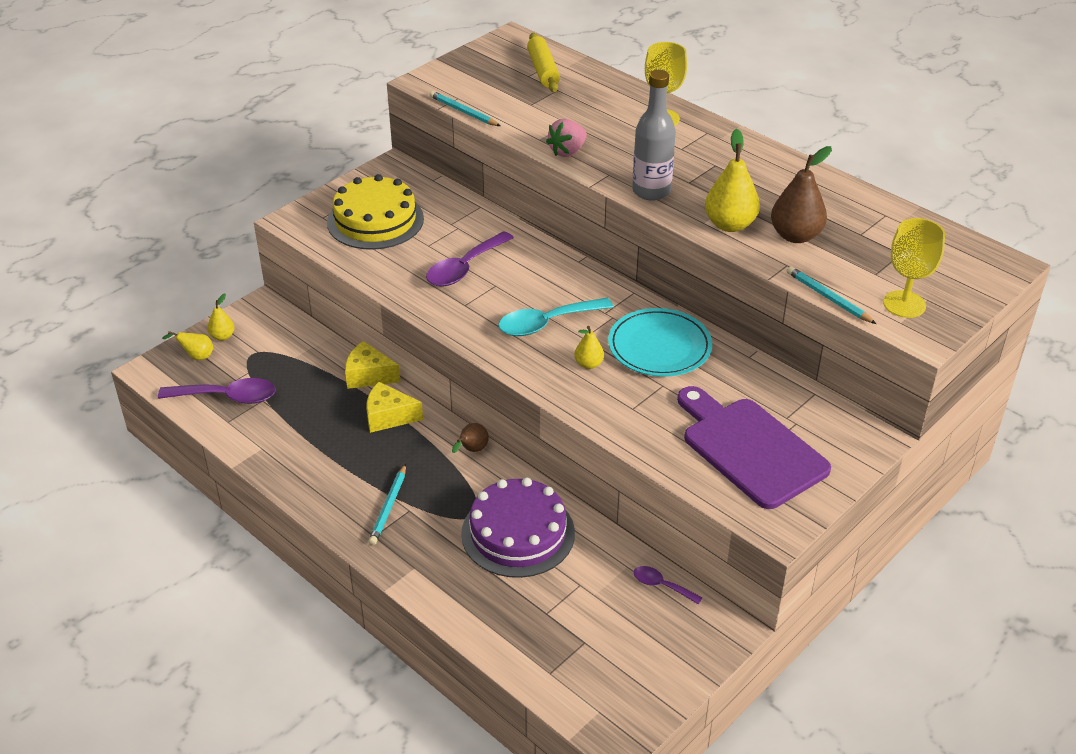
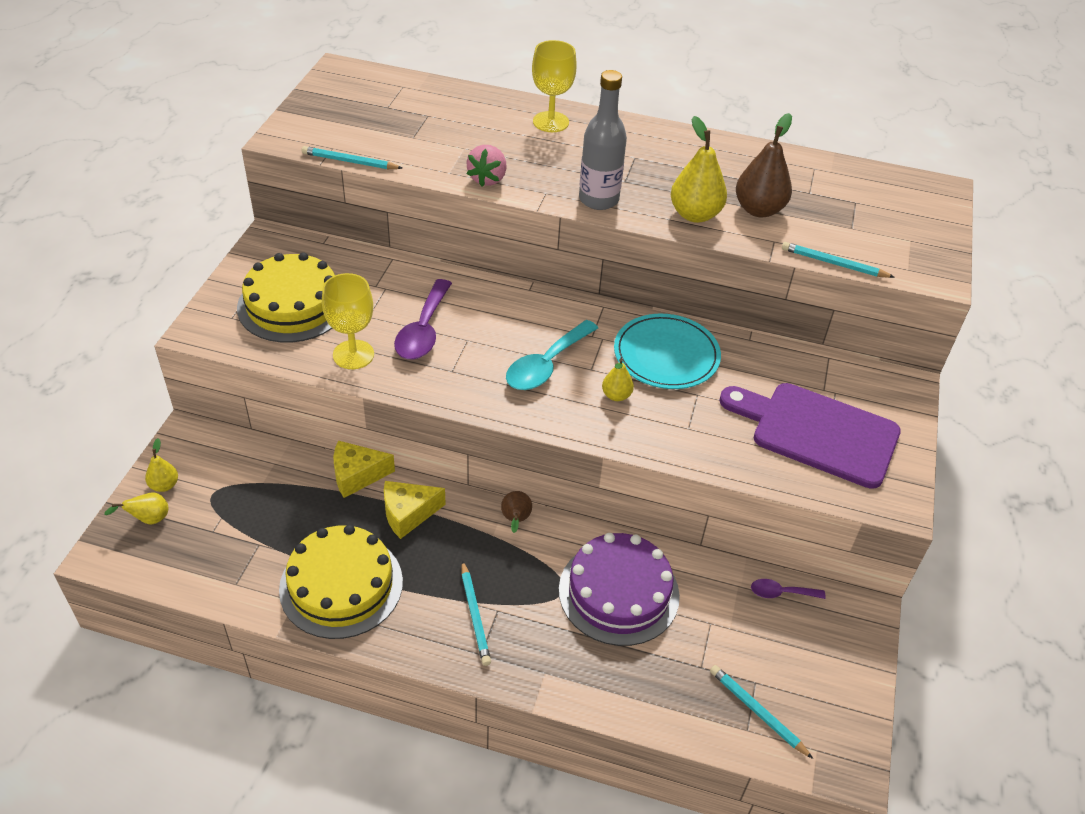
camera: 30 degrees left, 5 degrees up
purple spoon [158,378,276,404] -> none
yellow rolling pin [527,33,560,92] -> none
yellow goblet [883,218,945,318] -> yellow goblet moved to [322,273,374,369]
none -> yellow cake [279,525,403,639]
none -> turquoise pencil [710,665,813,759]

